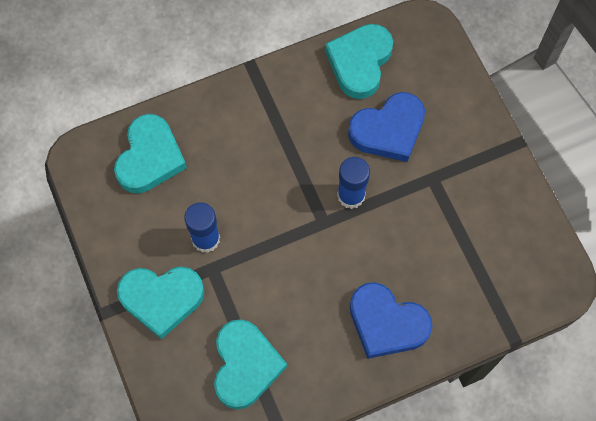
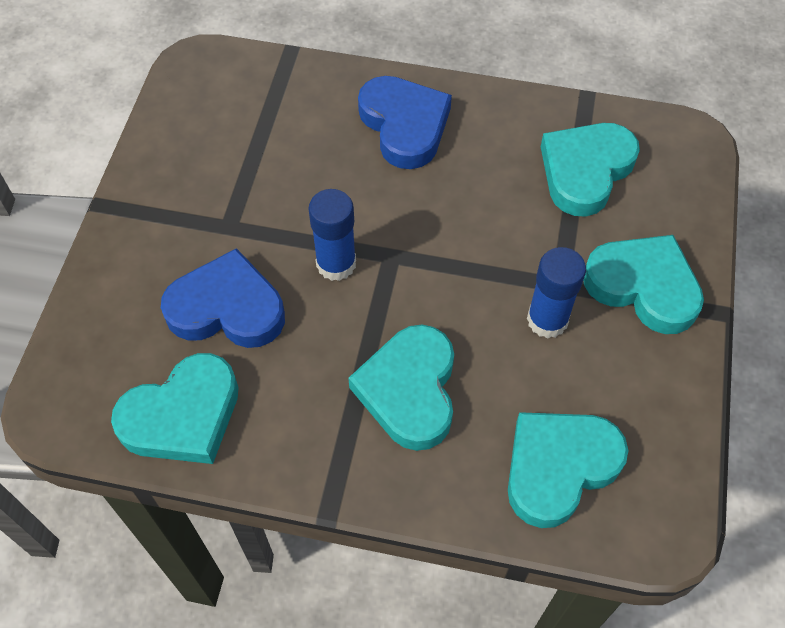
camera: 145 degrees left, 10 degrees down
none -> turquoise heart [348,324,454,451]

